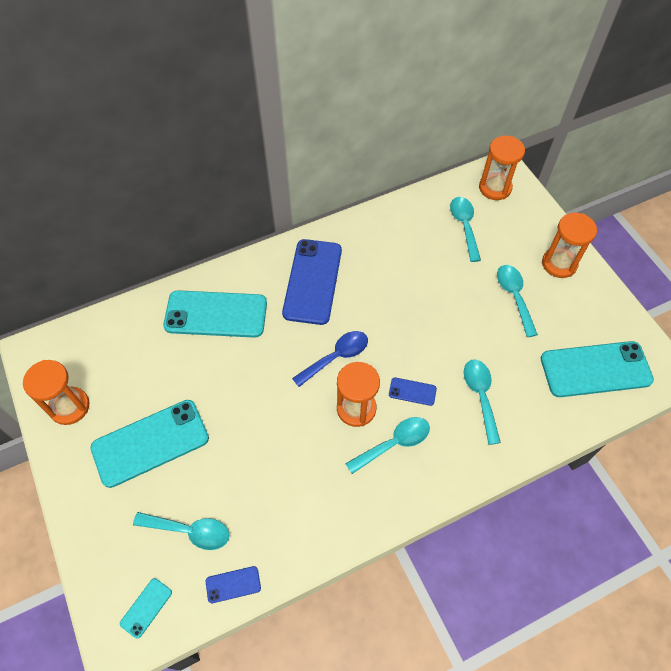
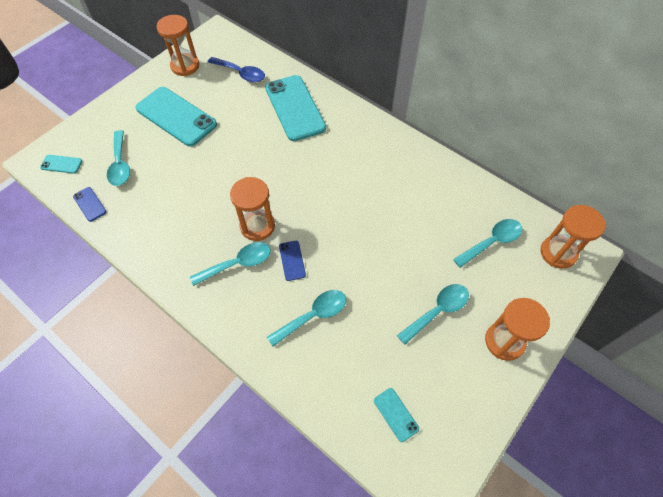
camera: 65 degrees right, 0 degrees up
blue phone [282,239,342,325] -> none
blue spoon [292,331,368,387] -> blue spoon moved to [207,57,265,83]
turquoise spoon [345,417,430,474] -> turquoise spoon turned 60 degrees counterclockwise [190,242,271,286]
turquoise phone [541,341,654,397] -> turquoise phone [374,388,419,442], size x0.44

